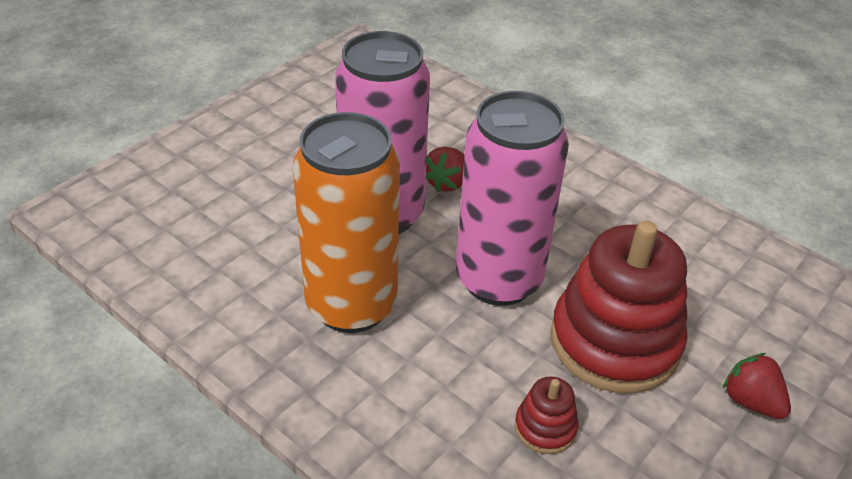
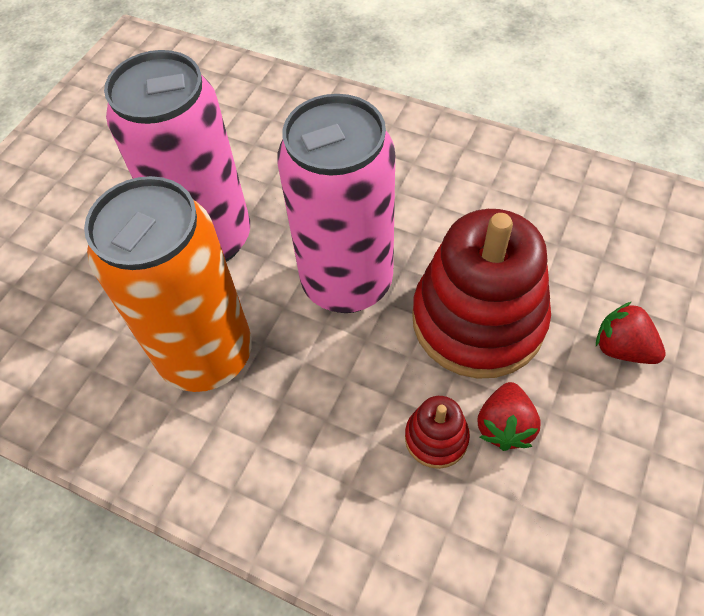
camera: 10 degrees left, 15 degrees up
red strawberry [426,147,464,192] -> red strawberry moved to [478,382,540,451]

